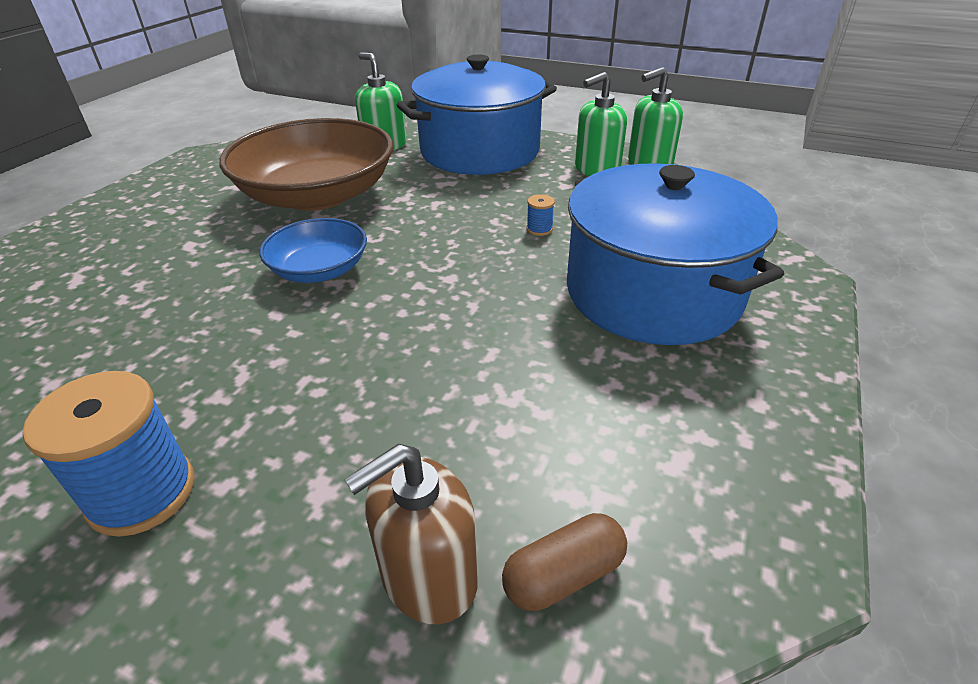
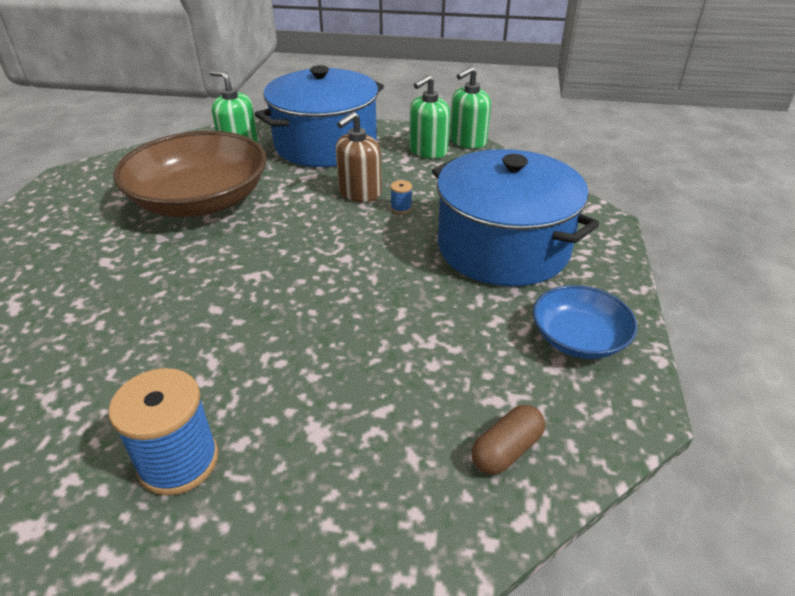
camera: 15 degrees left, 0 degrees up
blue bowl [259,218,367,283] -> blue bowl moved to [533,285,638,359]
brown soap dispenser [344,444,478,624] -> brown soap dispenser moved to [336,112,382,202]

